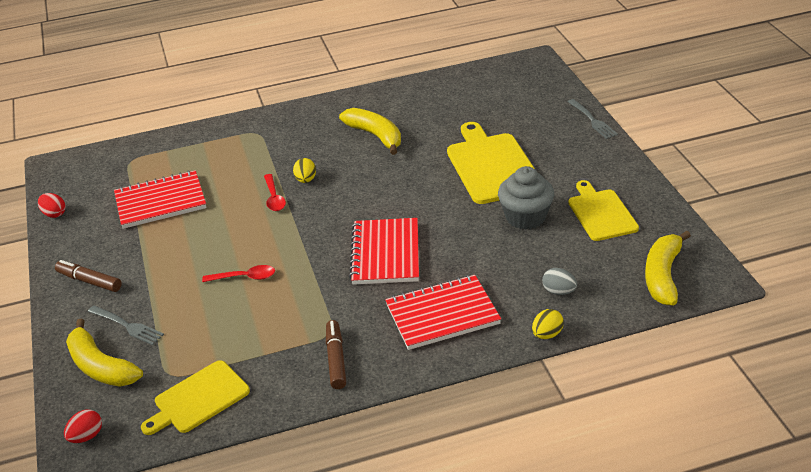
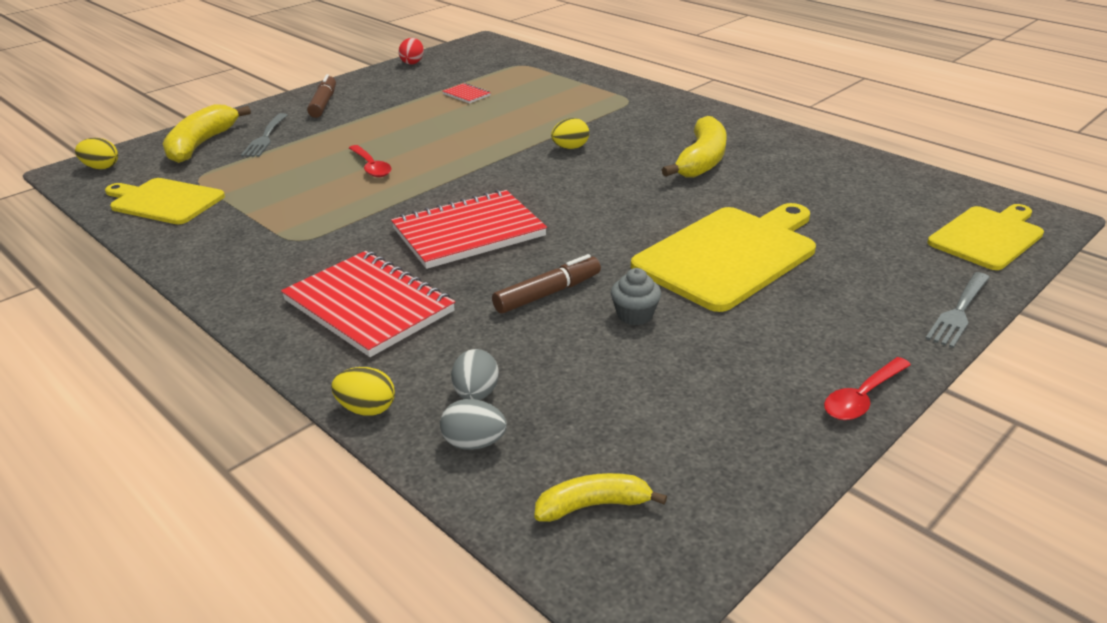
camera: 60 degrees right, 5 degrees down
red egg [64,409,102,443] -> yellow egg [75,138,118,169]
red notebook [114,170,206,229] -> red notebook [442,83,491,103], size x0.42
red spoon [264,174,286,211] -> red spoon moved to [824,357,911,420]
brown marker [326,320,346,389] -> brown marker moved to [492,254,601,314]
grey cupcake [498,166,554,230] -> grey cupcake [611,268,661,325], size x0.53
yellow cutting board [568,180,639,241] -> yellow cutting board moved to [928,204,1044,270]
yellow banana [645,231,691,305] -> yellow banana [534,473,667,522], size x0.59
none -> grey egg [440,399,507,450]

